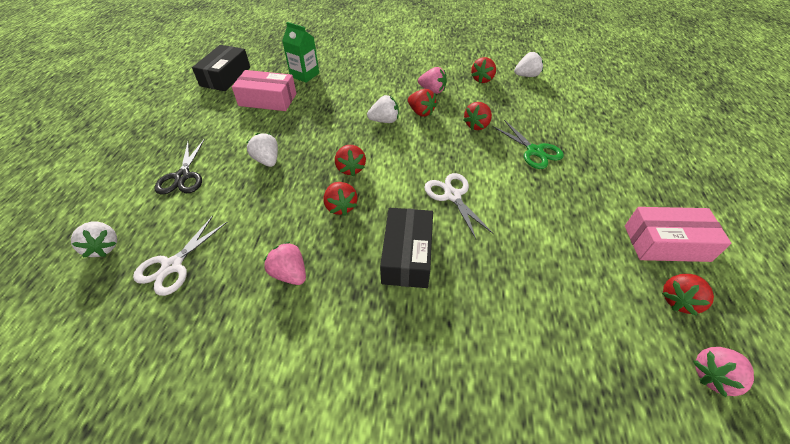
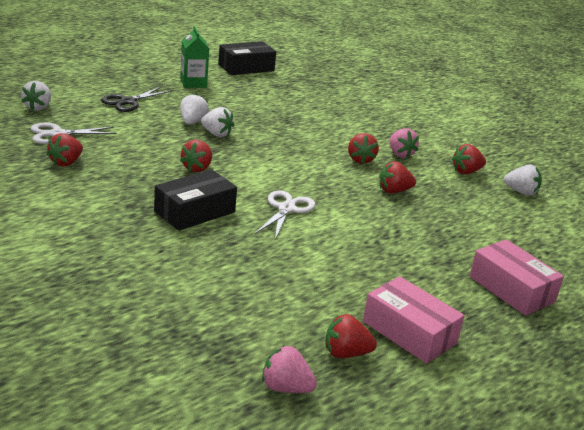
camera: 40 degrees right, 20 degrees down
pink box [232,70,296,111] -> pink box moved to [470,239,564,316]
pink strawberry [264,242,306,285] -> none
green carton [282,22,319,83] -> green carton moved to [180,26,209,88]
red strawberry [335,145,366,176] -> red strawberry moved to [46,133,83,167]
white strawberry [367,95,399,123] -> white strawberry moved to [201,107,234,137]
green scissors [492,120,564,169] -> none

